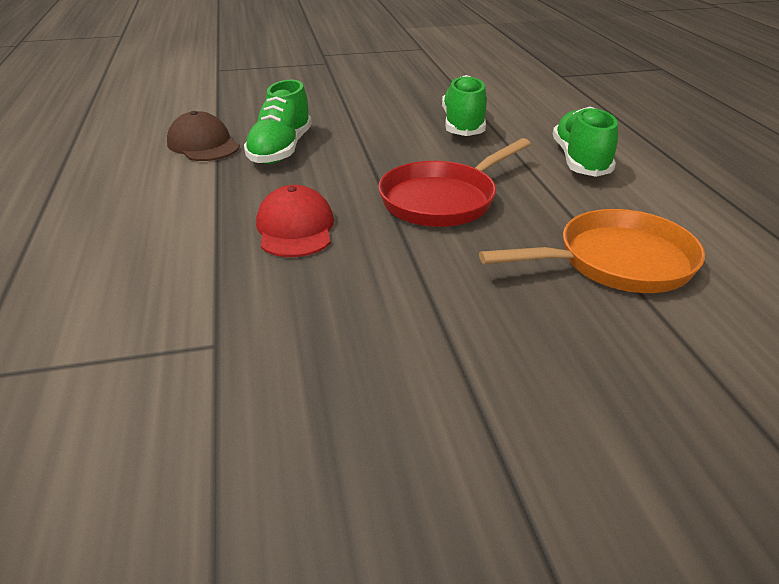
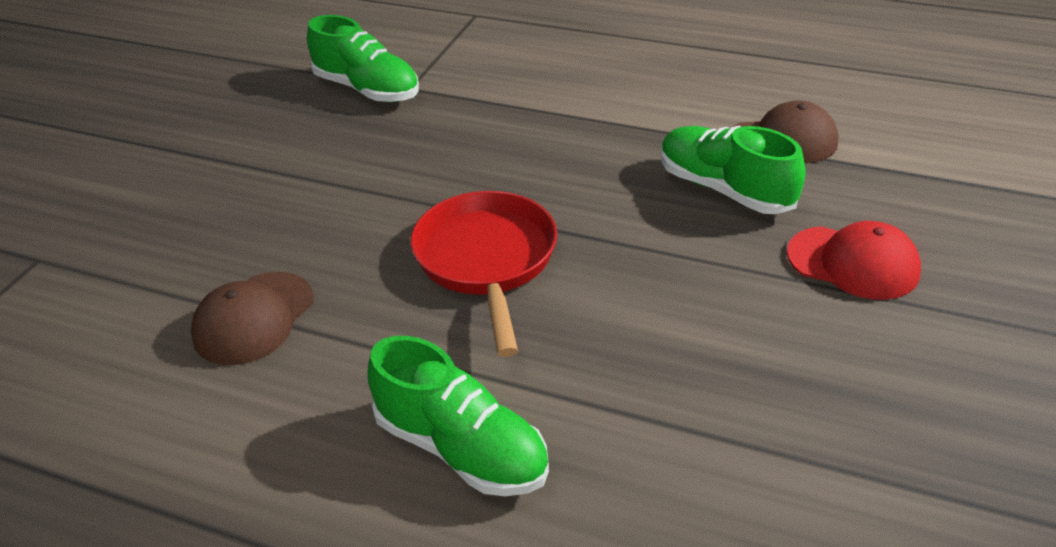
camera: 125 degrees right, 5 degrees up
red cap [256,185,334,257] -> red cap moved to [787,221,921,300]
green shoe [442,75,487,136] -> green shoe moved to [307,15,419,102]
orange pan [479,209,705,293] -> brown cap [191,272,314,365]

